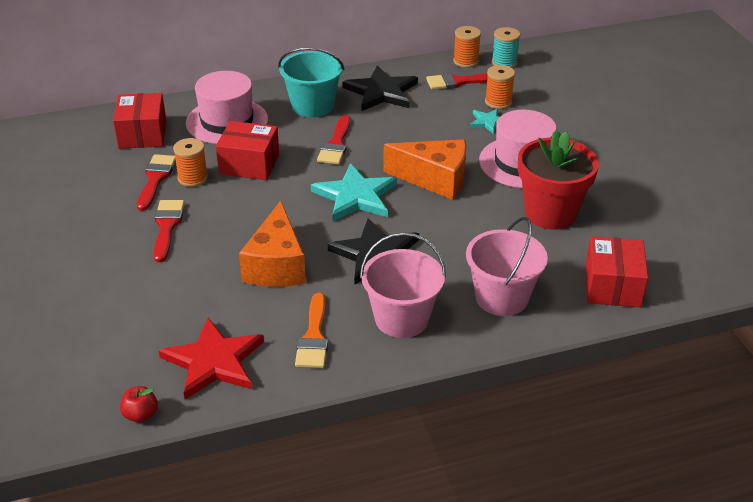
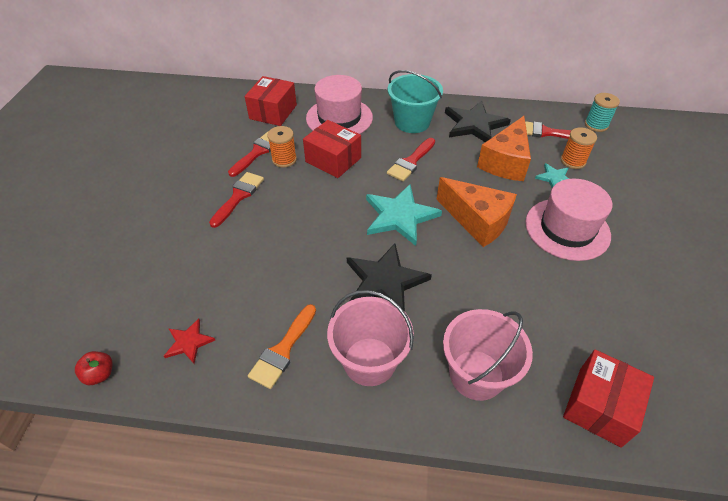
camera: 25 degrees right, 10 degrees up
red star [159,318,264,399] -> red star [164,318,215,364], size x0.52
orange cheese [239,200,306,287] -> orange cheese moved to [477,116,531,181]
orange spool [453,26,481,68] -> none
red flower pot [518,130,599,230] -> none

